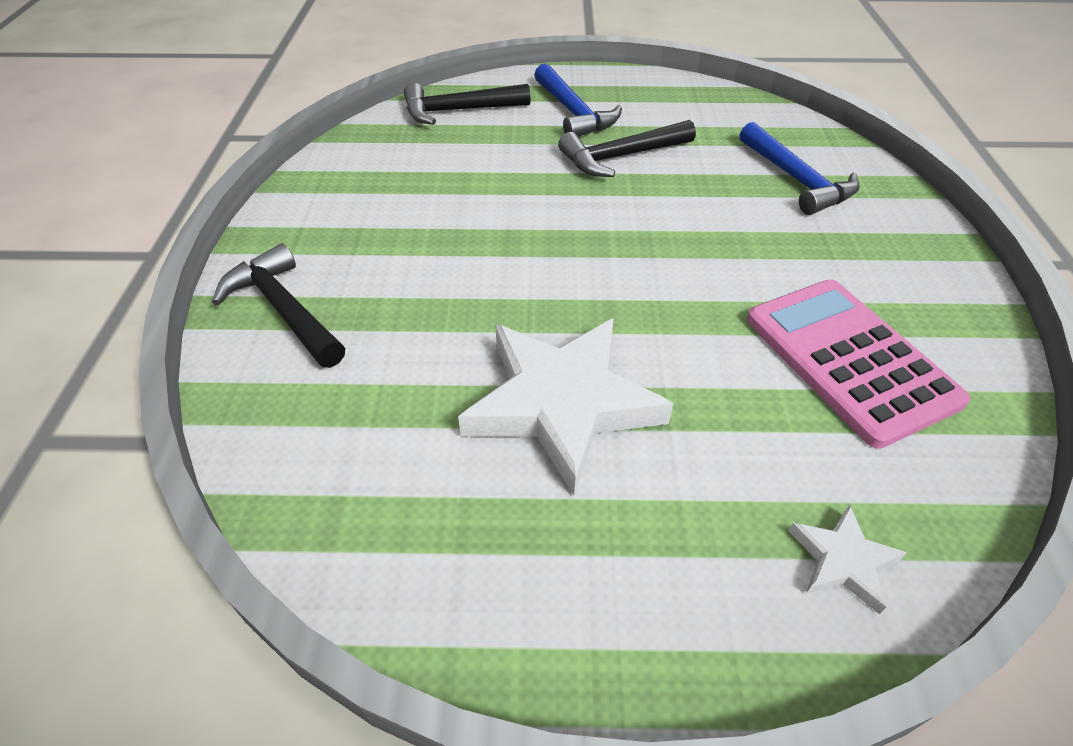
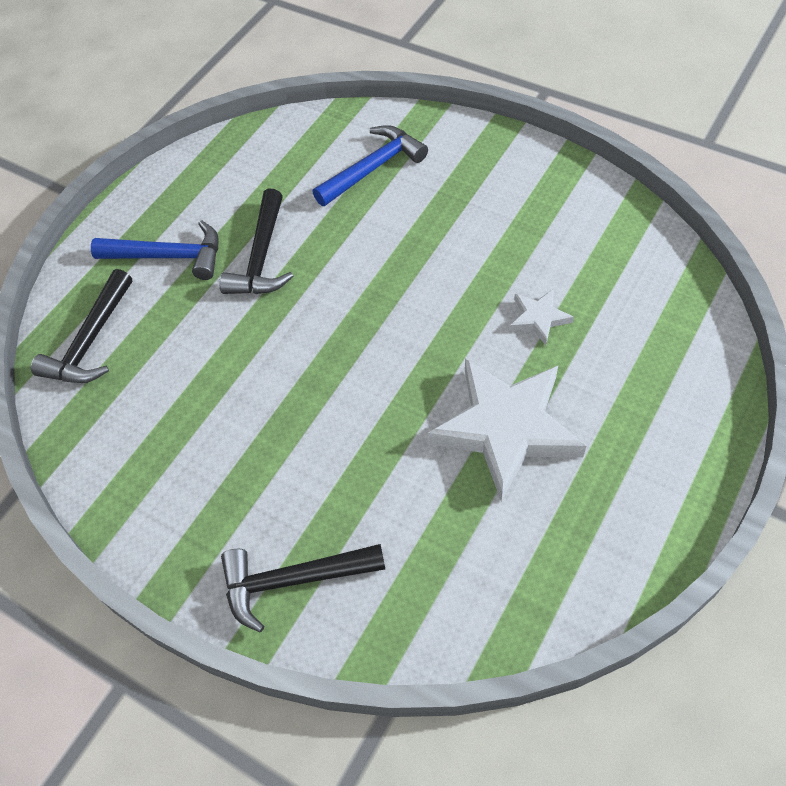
camera: 55 degrees left, 10 degrees up
blue hammer [740,122,860,215] -> blue hammer turned 45 degrees counterclockwise [312,125,428,206]
pink calculator [747,279,970,449] -> none
white star [789,504,907,614] -> white star moved to [509,289,574,345]

